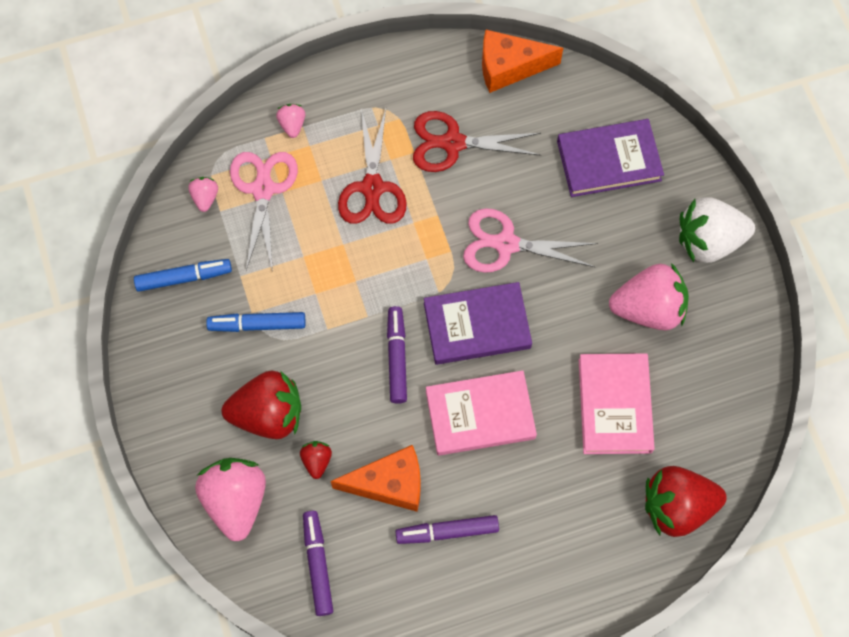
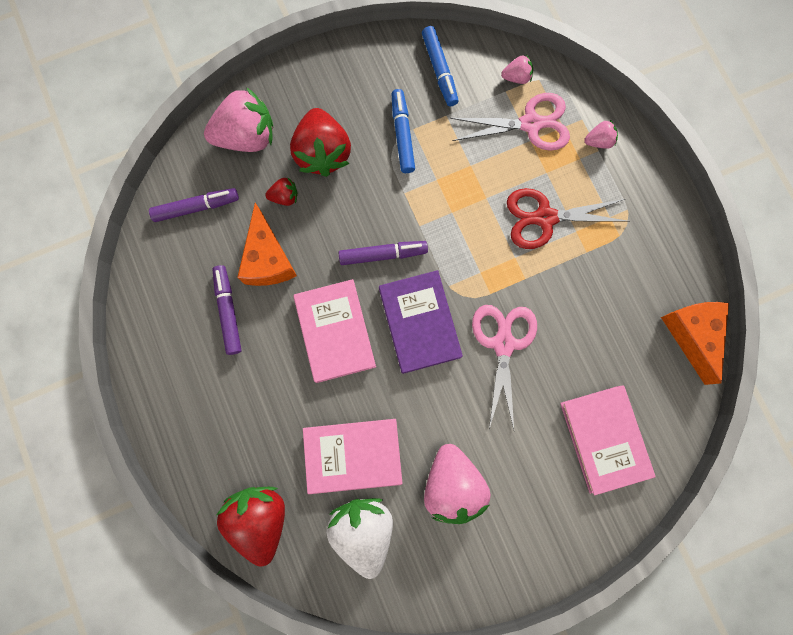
camera: 85 degrees right, 10 degrees up
red scissors [413,111,541,172] -> none
purple book [557,119,664,197] -> pink book [560,385,655,495]
white strawberry [679,197,755,263] -> white strawberry moved to [326,498,393,579]

